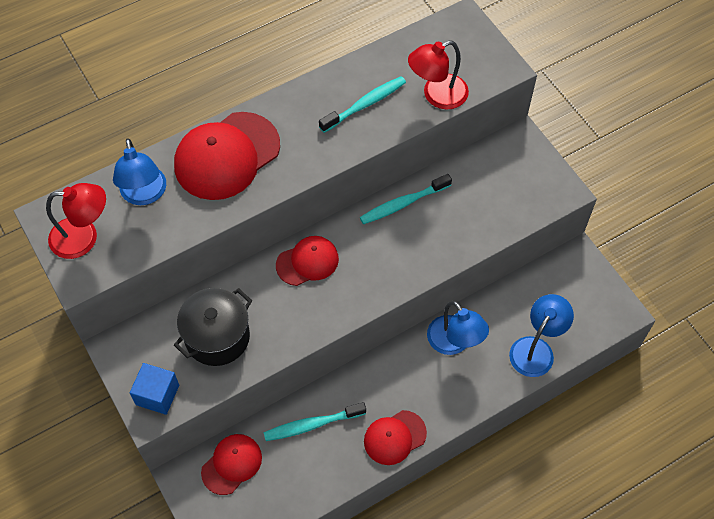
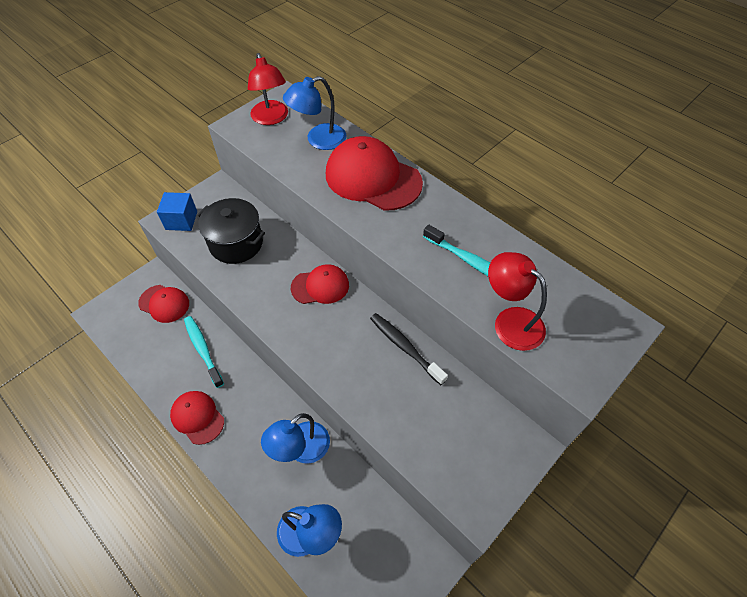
camera: 75 degrees right, 5 degrees down
red cap [276,236,339,286] -> red cap turned 60 degrees counterclockwise [291,264,349,304]
turquoise toothbrush [360,174,452,224] -> black toothbrush [370,313,448,385]

